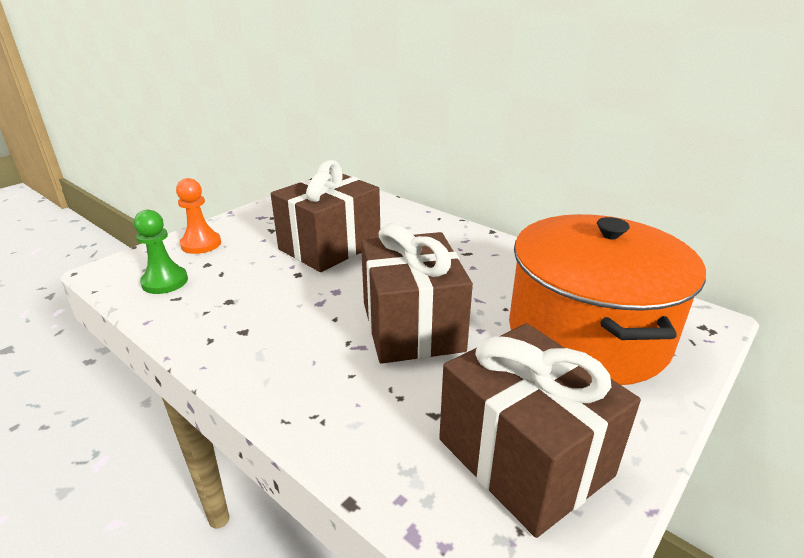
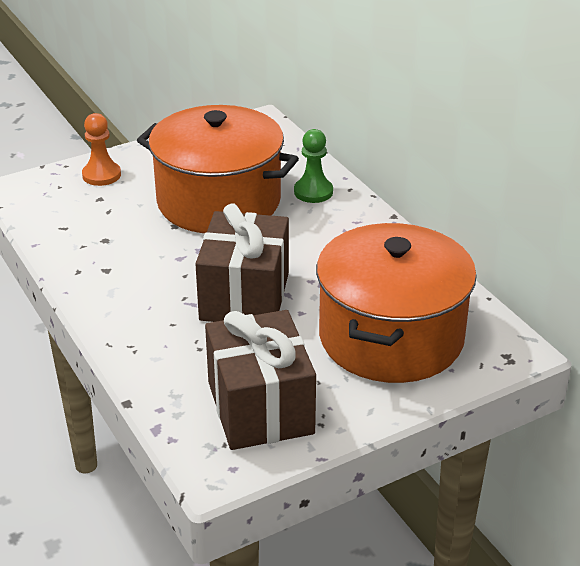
camera: 20 degrees right, 5 degrees up
green pawn [134,210,188,294] -> green pawn moved to [294,129,333,203]
brown gift [271,160,380,272] -> orange pot [137,105,299,233]

